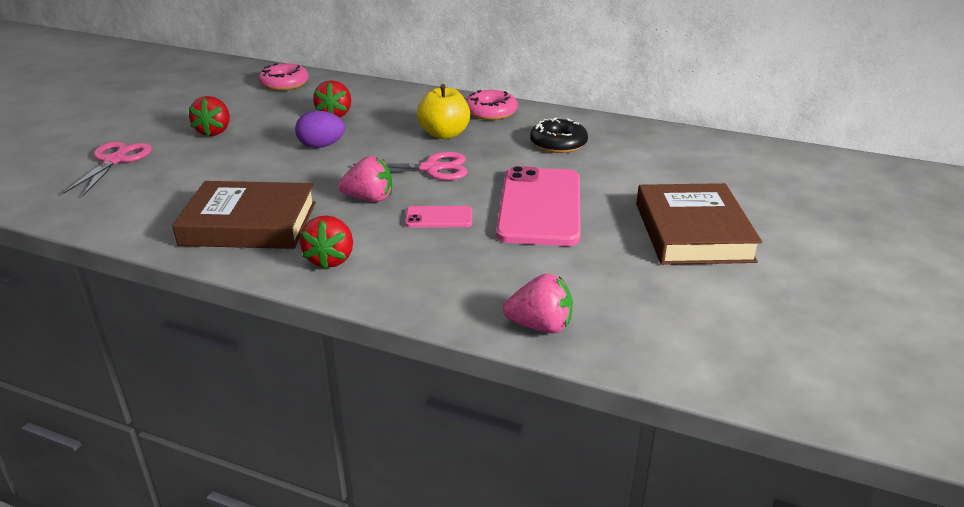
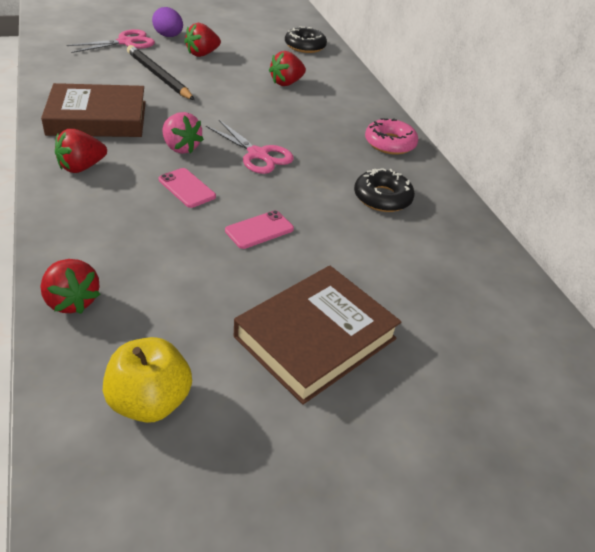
camera: 45 degrees right, 10 degrees up
brown book [172,181,316,249] -> brown book turned 60 degrees counterclockwise [41,83,146,137]
pink donut [258,63,309,91] -> black donut [285,26,327,53]
purple egg [295,111,345,148] -> purple egg moved to [152,7,183,37]
yellow apple [417,84,470,139] -> yellow apple moved to [103,337,192,423]
pink phone [496,166,581,246] -> pink phone [225,210,294,249], size x0.45
pink strawberry [503,274,573,333] -> red strawberry [41,259,100,314]
none -> black pencil [127,45,195,100]

